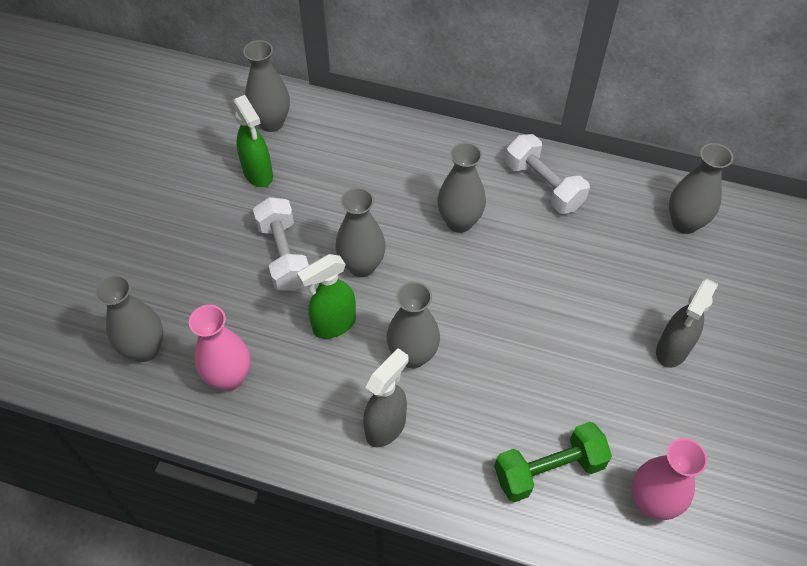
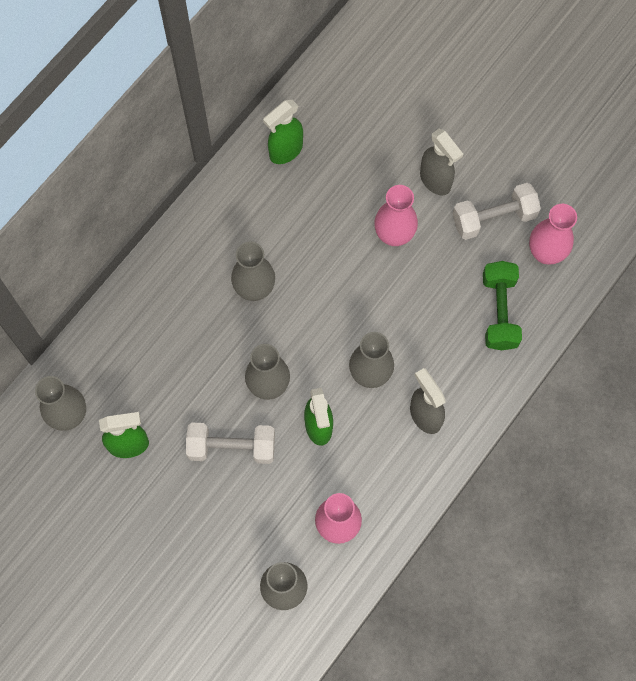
camera: 70 degrees left, 15 degrees up
white dumbbell [505,134,590,214] -> white dumbbell moved to [452,183,541,240]
grey vase [669,143,733,234] -> none
none -> green spray bottle [263,100,303,164]
none -> pink vase [374,185,418,246]

